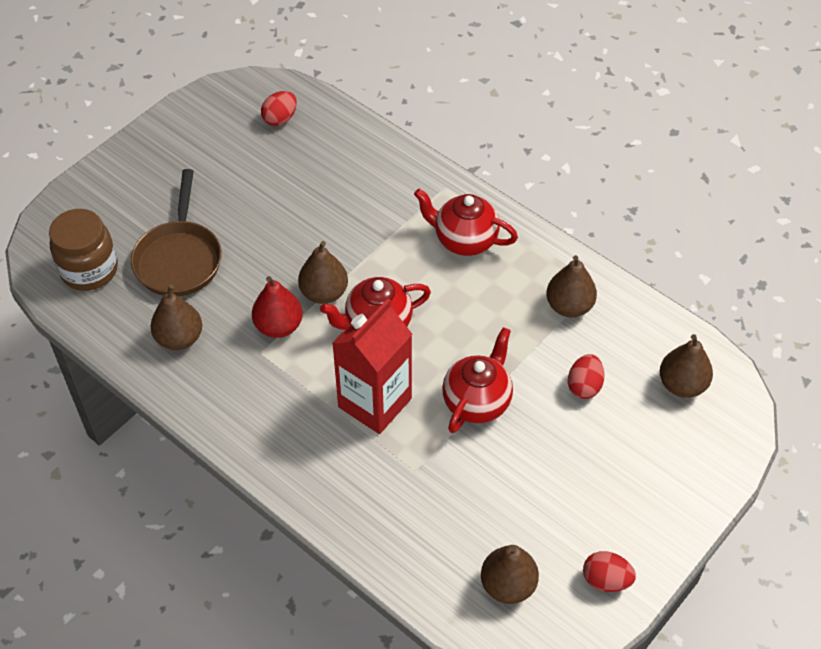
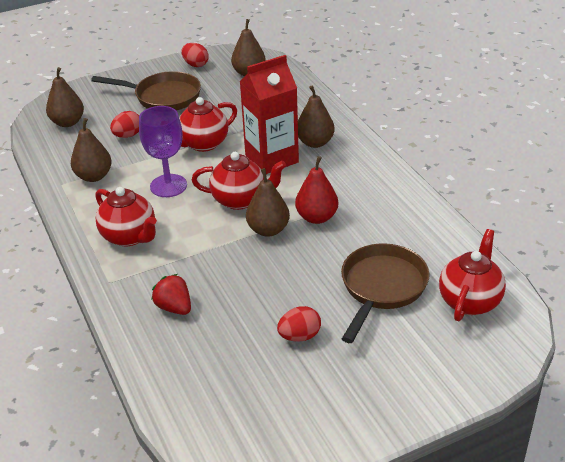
camera: 155 degrees left, 15 degrees down
brown jar [49,209,118,291] -> red teapot [439,229,506,321]
brown pear [151,285,202,350] -> brown pear moved to [298,85,335,148]
red egg [261,91,297,126] -> red egg moved to [277,306,321,342]
none -> brown pan [91,71,201,111]
none -> purple goblet [139,106,187,197]
none -> red strawberry [152,274,191,315]

